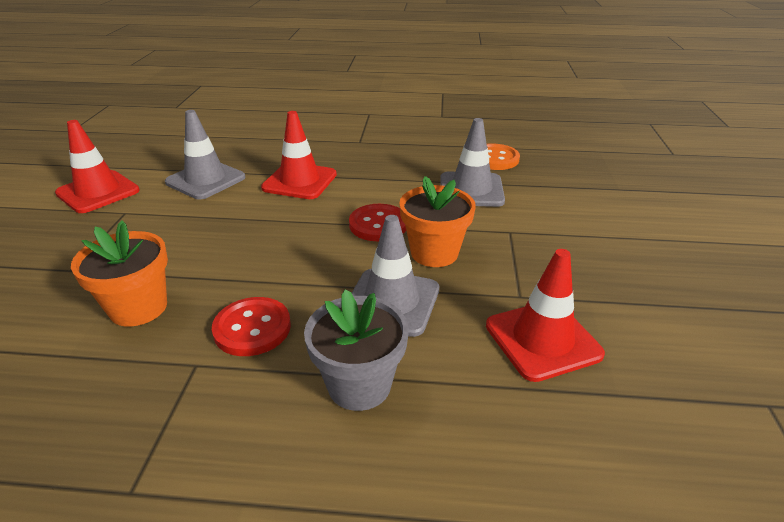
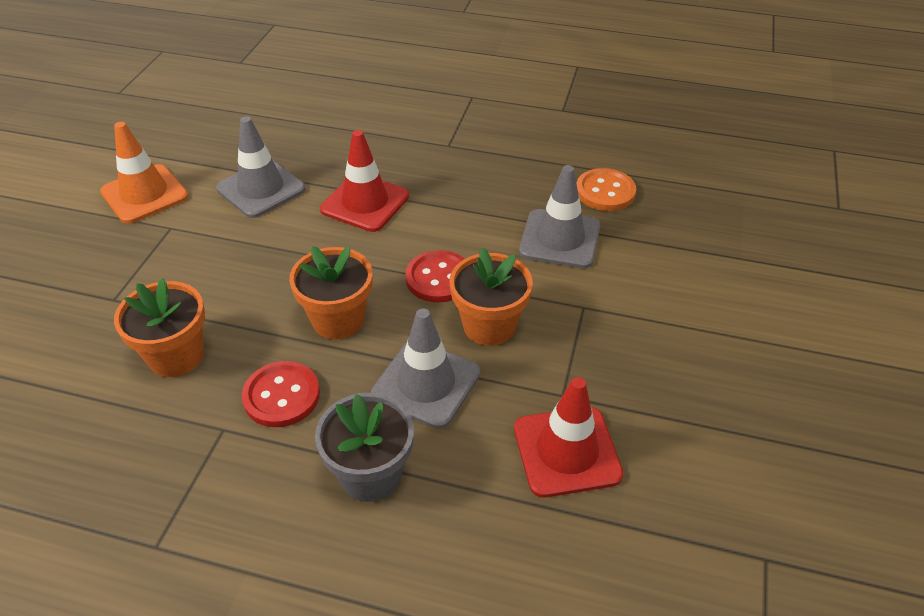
camera: 10 degrees right, 10 degrees up
red traffic cone [55,120,140,213] -> orange traffic cone [100,122,189,224]
none -> orange flower pot [289,246,372,339]

